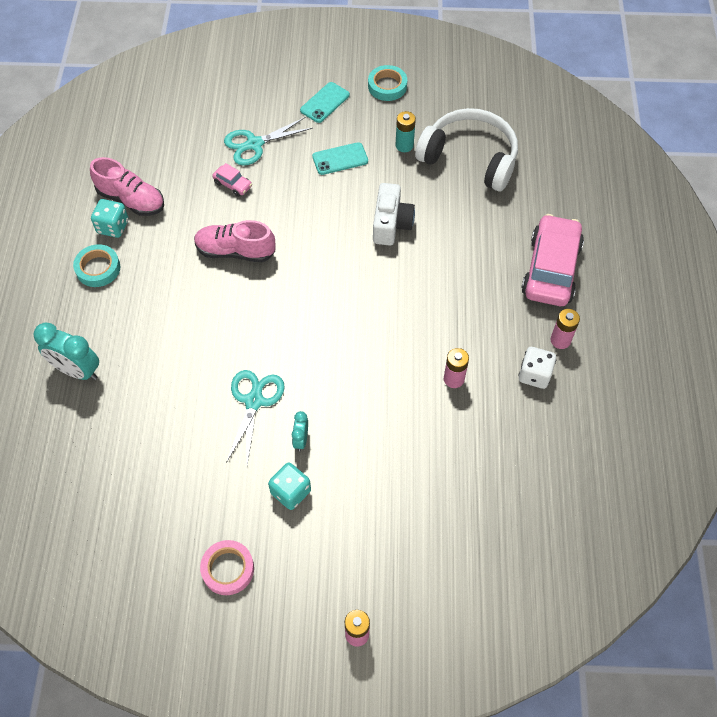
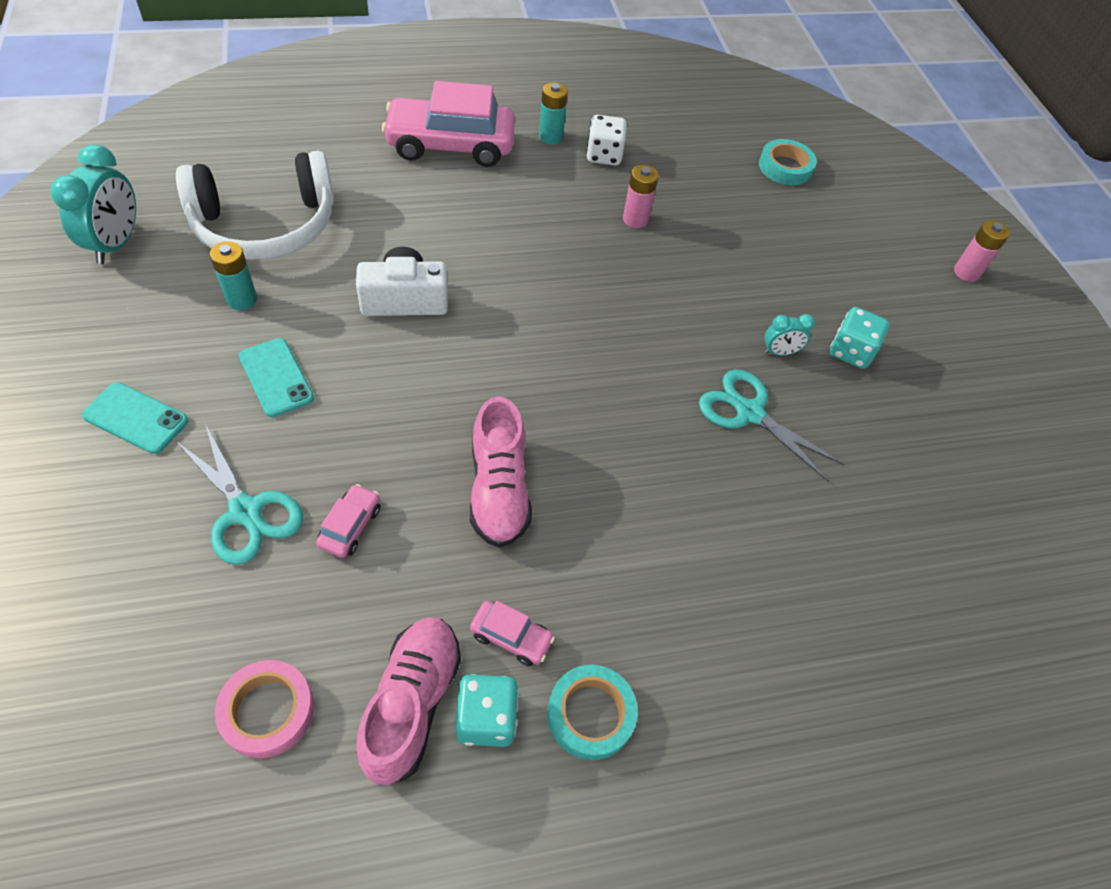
camera: 110 degrees left, 5 degrees down
turquoise clock [33,322,99,380] -> turquoise clock moved to [51,144,136,264]
pink tape [200,540,254,595] -> pink tape moved to [215,660,314,758]
turquoise scissors [226,370,285,465] -> turquoise scissors turned 45 degrees clockwise [699,369,844,482]
turquoise tape [368,65,407,101] -> turquoise tape moved to [759,139,817,185]
white headphones [415,108,518,191] -> white headphones turned 120 degrees counterclockwise [176,151,334,260]
pink battery [551,309,580,349] -> turquoise battery [539,82,568,144]
none -> pink car [470,601,555,666]

